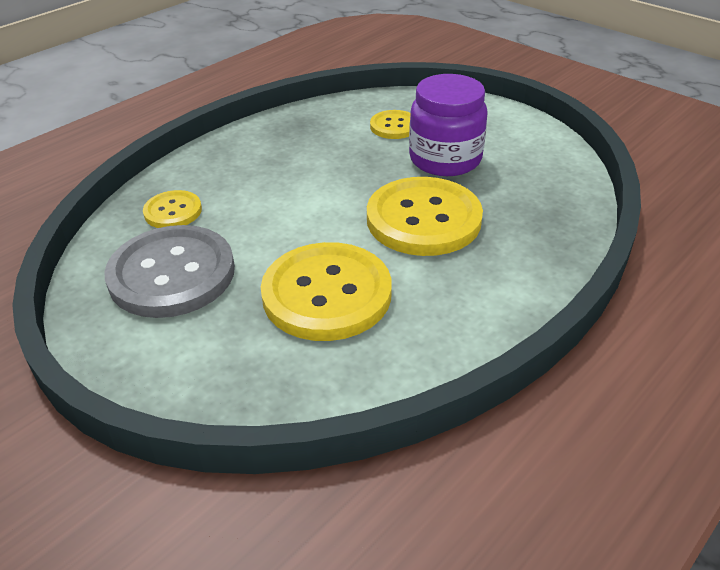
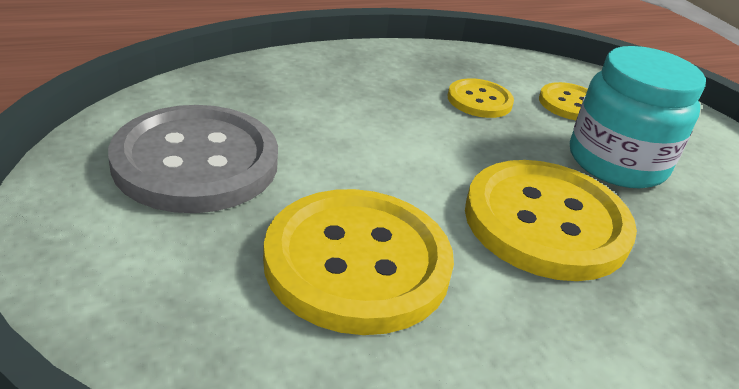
camera: 20 degrees right, 5 degrees down
yellow button [143,190,202,228] -> yellow button moved to [448,78,514,118]
purple jar [409,74,487,176] -> turquoise jar [570,46,706,188]

